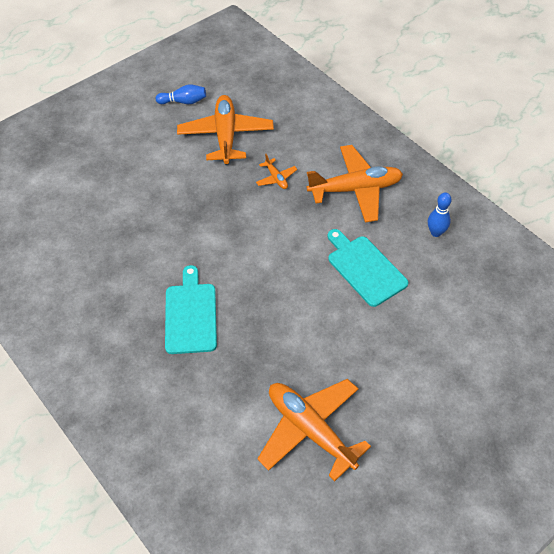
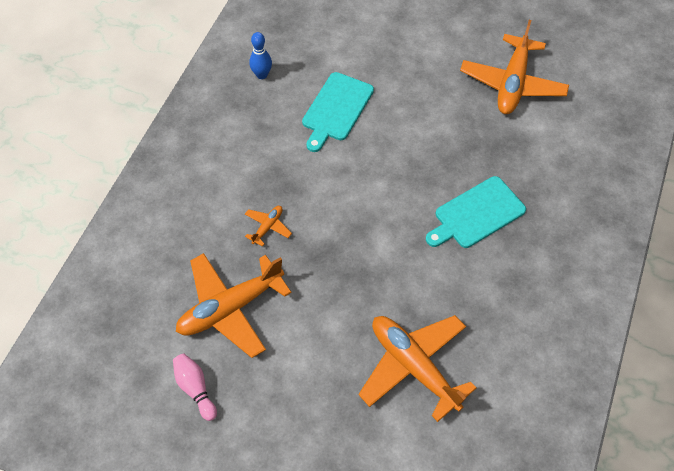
camera: 120 degrees left, 5 degrees up
blue bowling pin [156,84,206,104] -> pink bowling pin [173,354,217,421]
orange plane [307,145,403,222] -> orange plane moved to [358,315,477,422]

